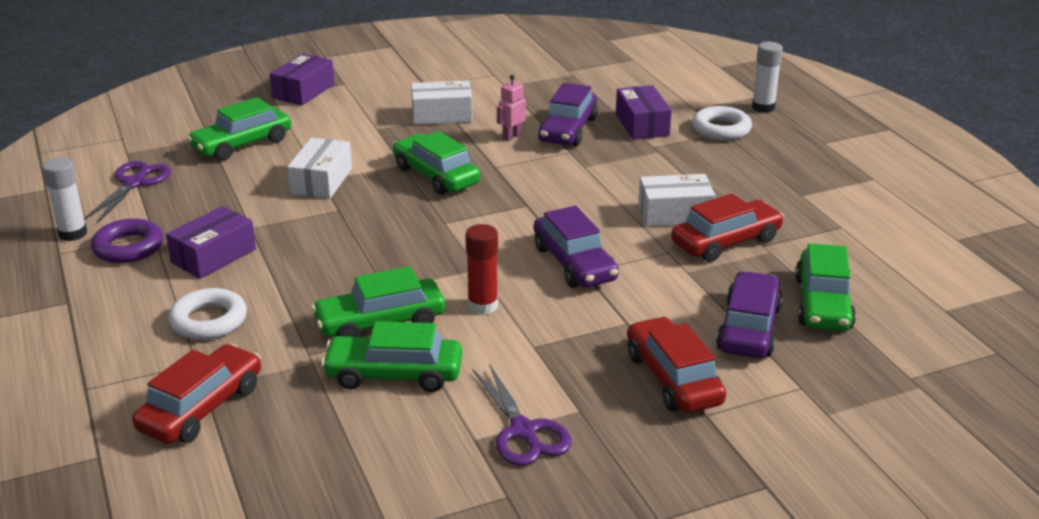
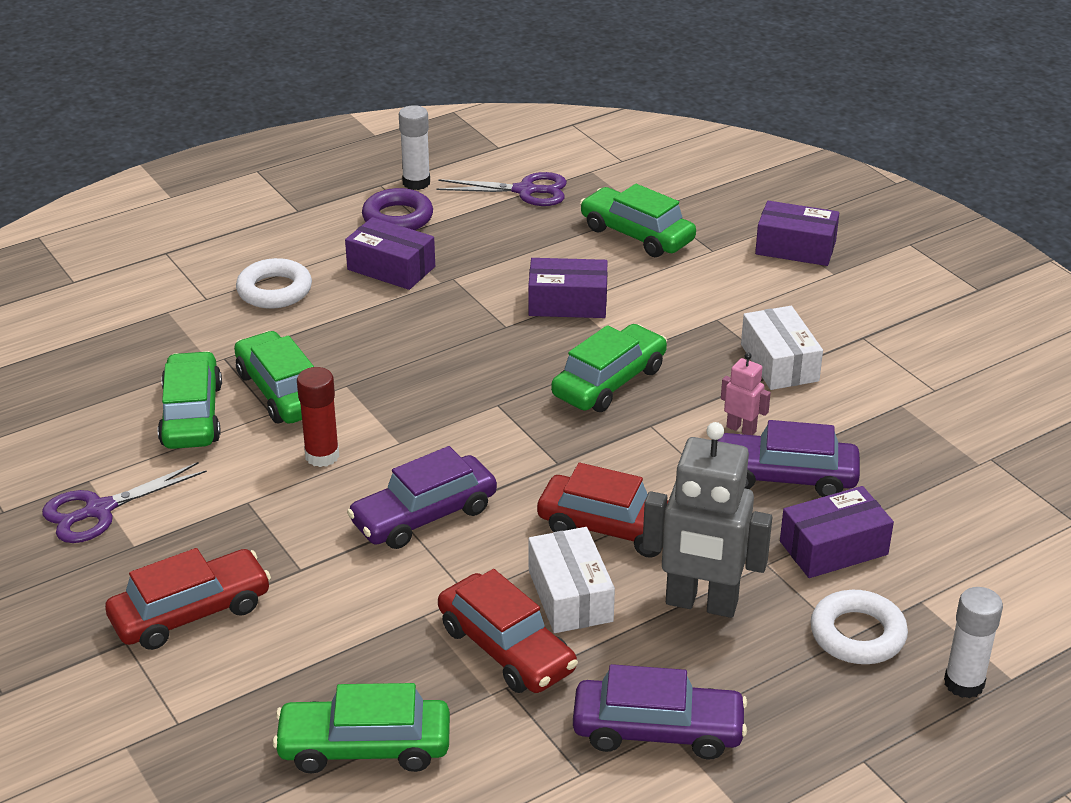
camera: 80 degrees right, 5 degrees up
red car [132,344,261,444] -> red car moved to [537,463,669,558]
white box [287,138,352,199] -> purple box [528,258,608,318]
purple car [716,271,783,358] -> purple car moved to [573,664,747,760]
none -> grey robot [642,422,772,618]

